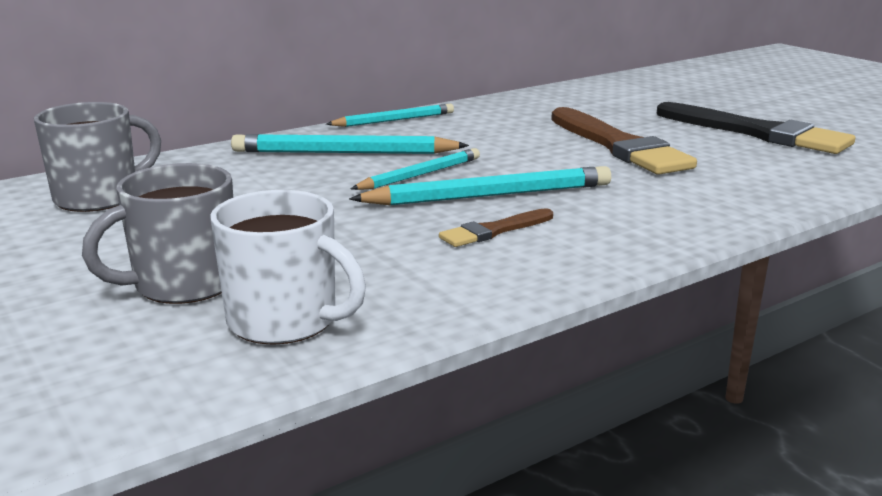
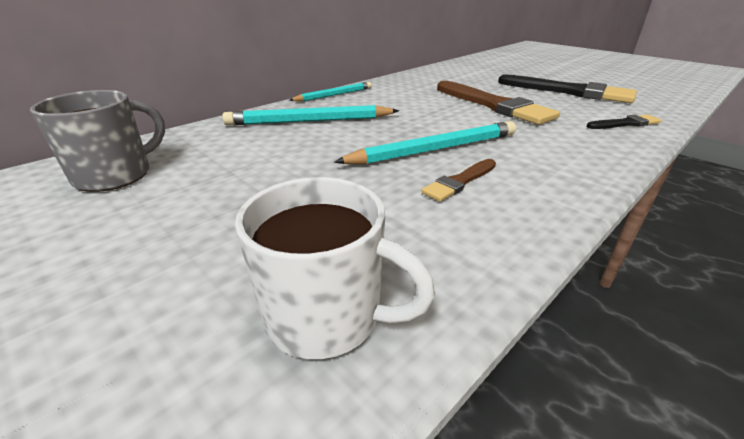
camera: 10 degrees left, 10 degrees up
grey mug [82,163,233,304] -> none
turquoise pencil [351,148,480,190] -> none
none -> black brush [587,115,662,129]

